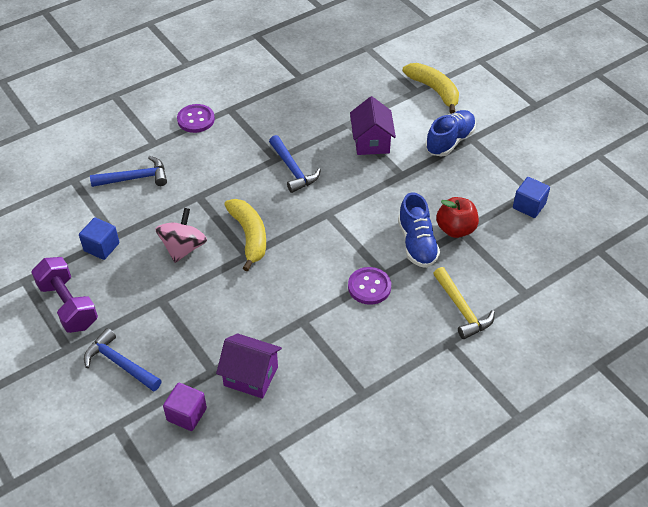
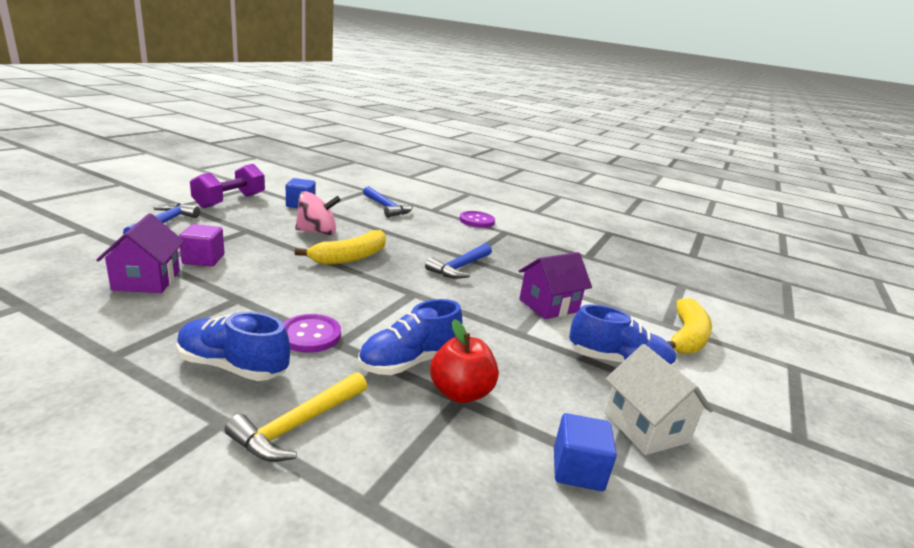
camera: 60 degrees right, 25 degrees down
purple cube [163,383,207,431] -> purple cube moved to [179,224,225,267]
none -> blue shoe [176,312,290,381]
none -> white house [604,344,713,455]

